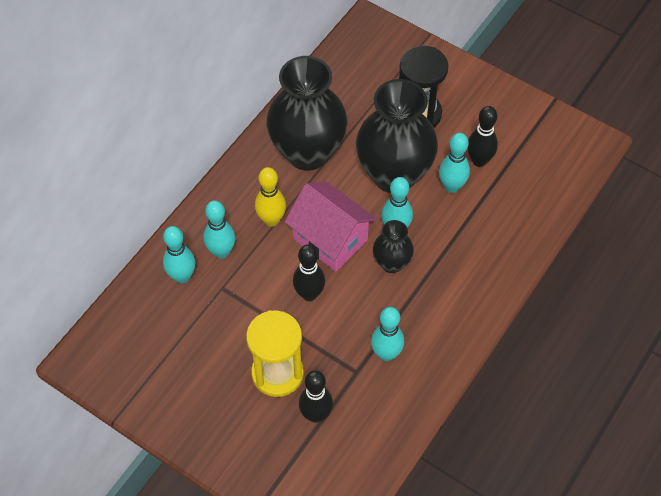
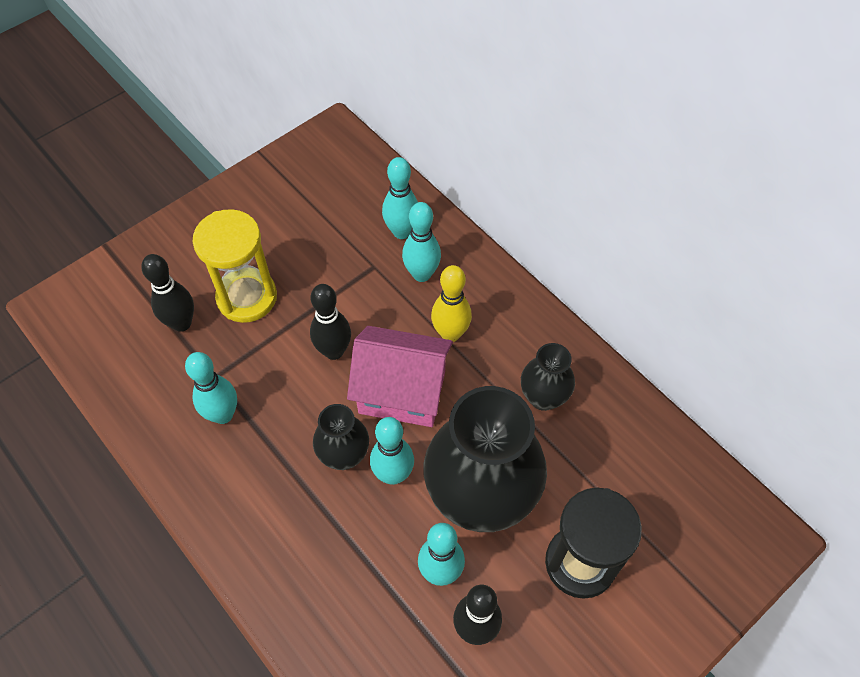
camera: 105 degrees right, 0 degrees up
black vase [266,56,347,171] -> black vase [521,343,575,411], size x0.49
pink house [285,182,376,272] -> pink house turned 45 degrees clockwise [347,326,453,427]

